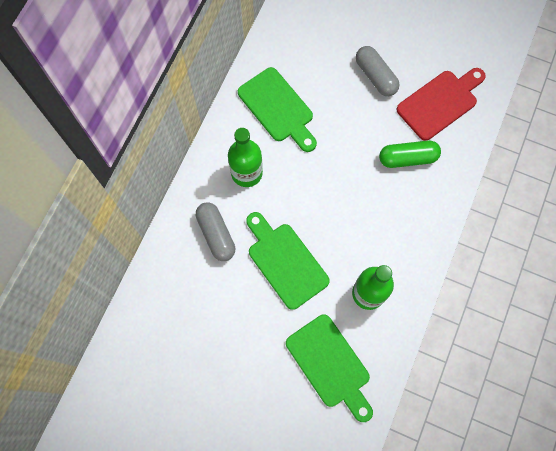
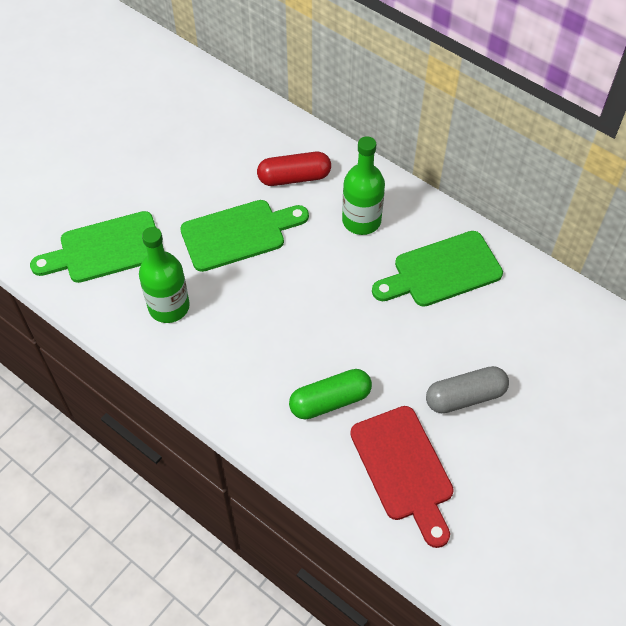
camera: 105 degrees right, 15 degrees down
grey capsule [196,202,235,261] -> red capsule [257,152,331,186]
green capsule [379,141,441,168] -> green capsule turned 60 degrees clockwise [289,369,372,419]

